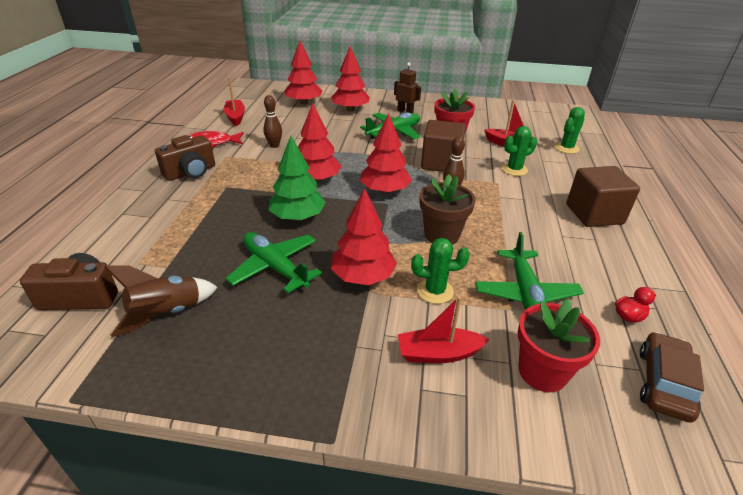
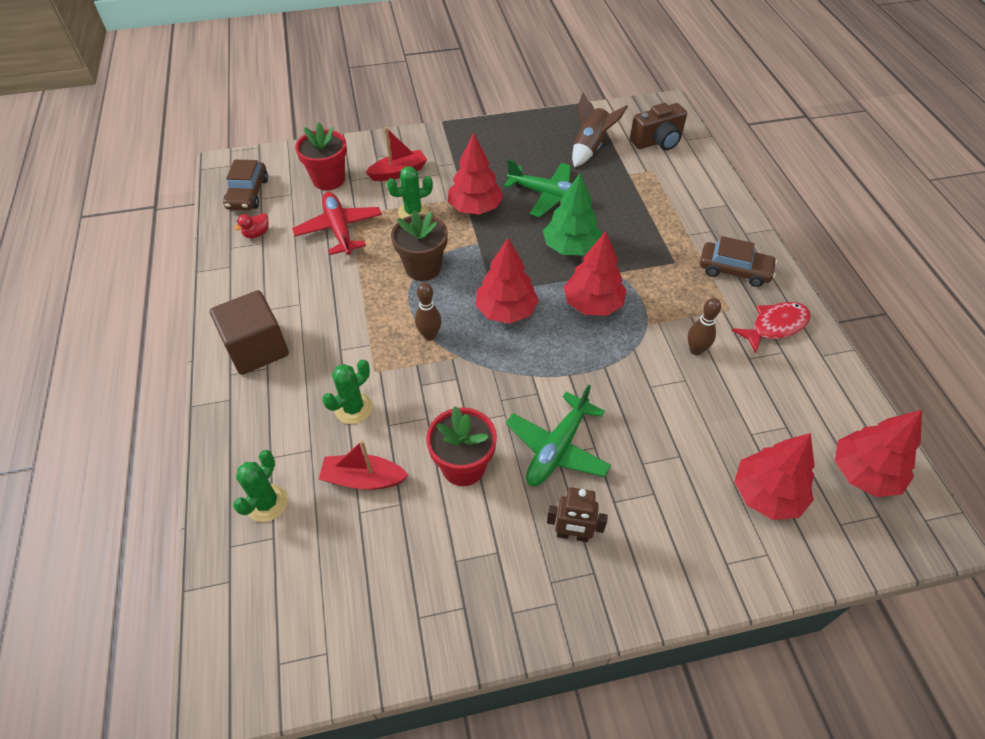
camera: 160 degrees right, 15 degrees up
brown camera [155,135,215,181] -> brown car [700,236,777,287]
red boat [224,77,245,126] -> none
red tree [331,46,370,111] -> red tree moved to [835,410,922,497]
brown cube [421,120,466,172] -> none
green plane [475,232,584,310] -> red plane [292,192,382,255]

